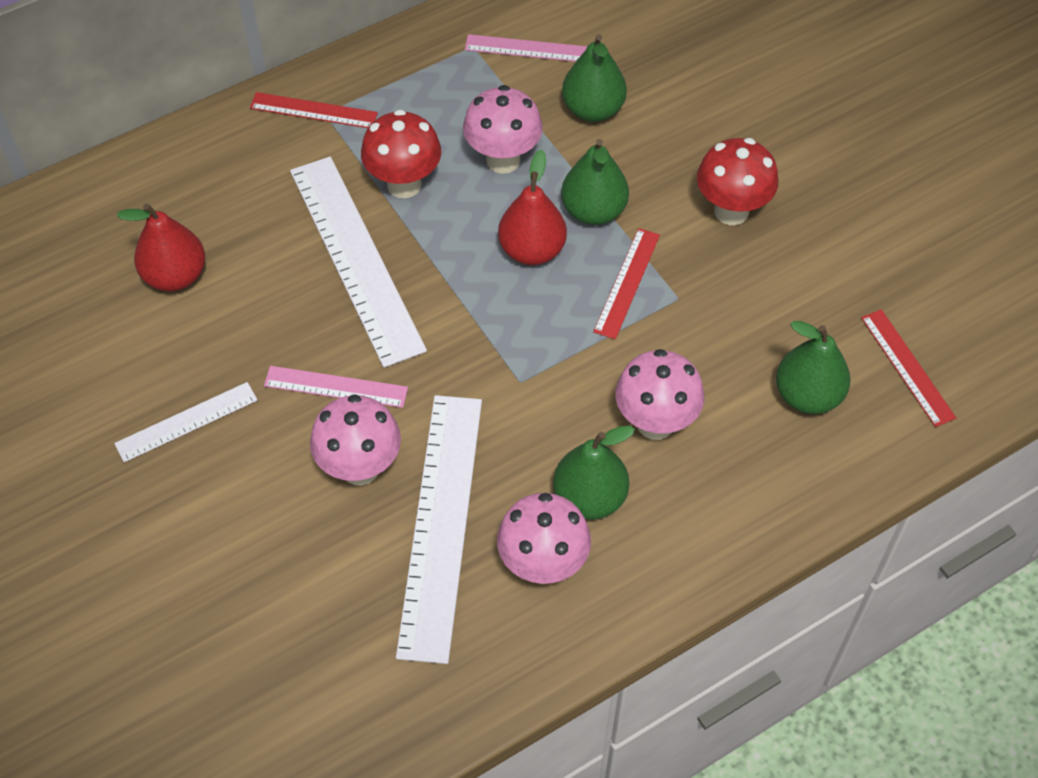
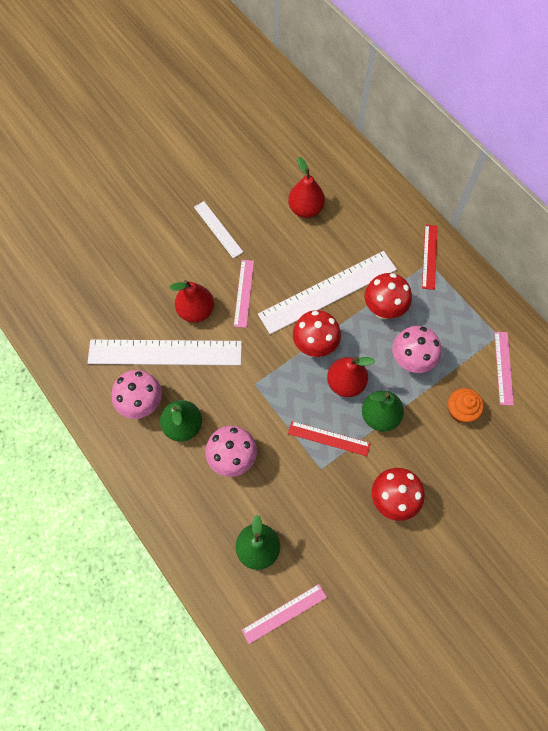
camera: 85 degrees right, 10 degrees up
pink mushroom [310,394,401,485] -> red pear [169,280,214,323]
green pear [562,34,627,122] -> orange cupcake [448,388,484,423]
red ruler [861,309,956,427] -> pink ruler [242,584,327,644]
none -> red mushroom [293,310,341,357]

